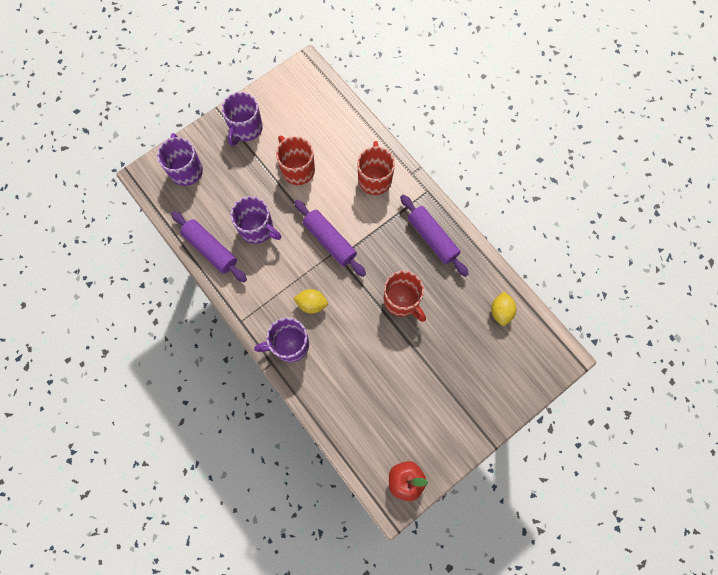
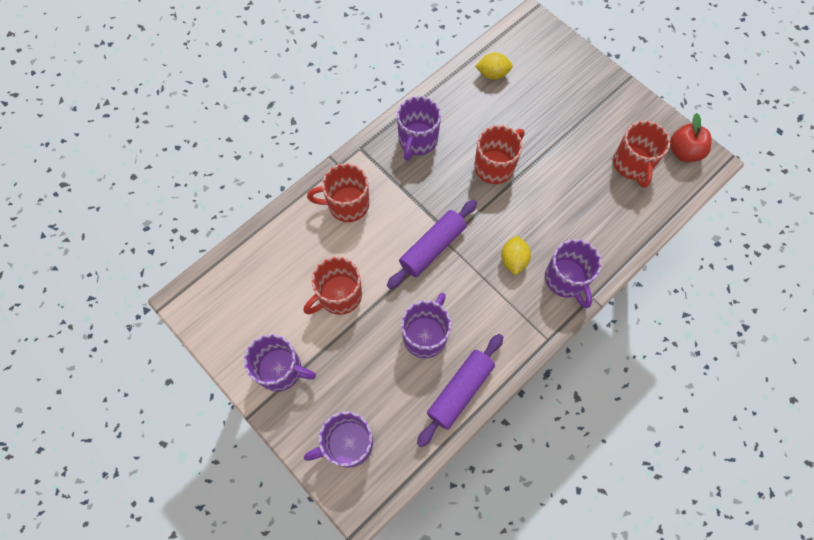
camera: 95 degrees left, 5 degrees down
purple rolling pin [400,195,469,277] -> purple mug [397,96,441,161]
none -> red mug [613,121,670,188]

